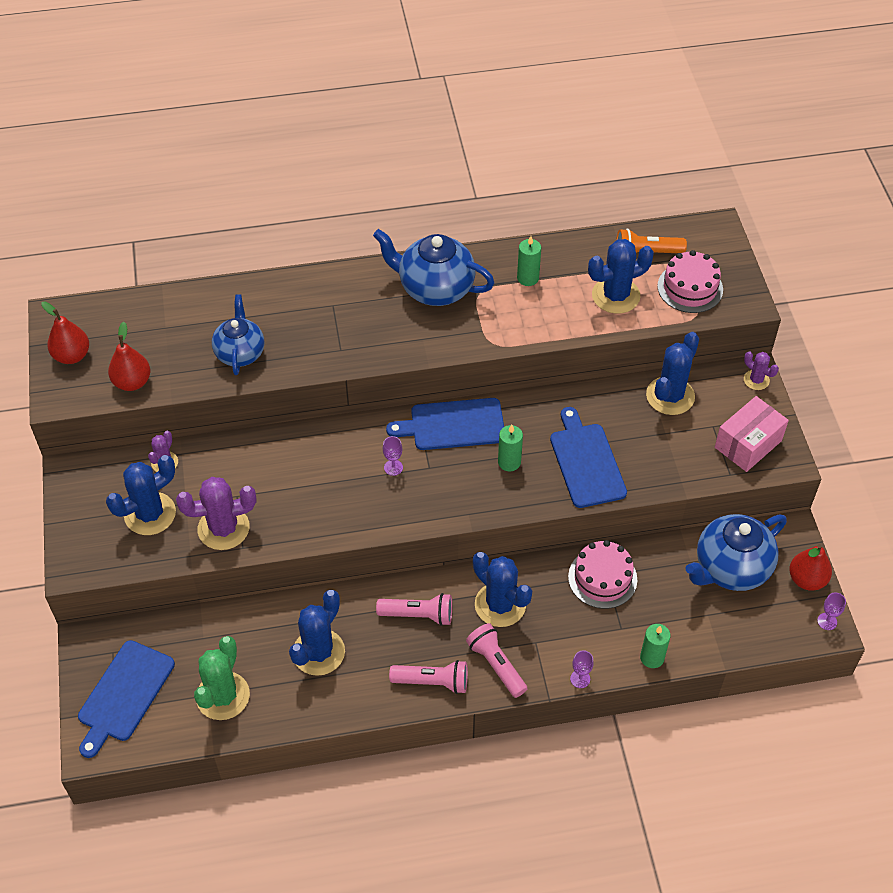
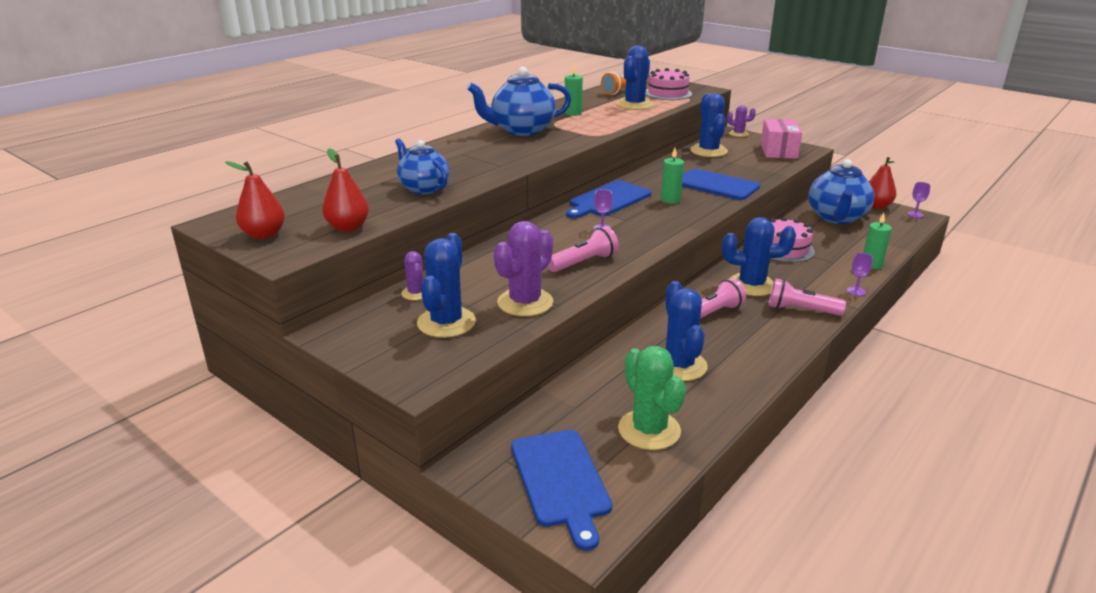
camera: 40 degrees left, 25 degrees down
pink flashlight [389,660,468,694] -> pink flashlight moved to [548,226,619,272]

